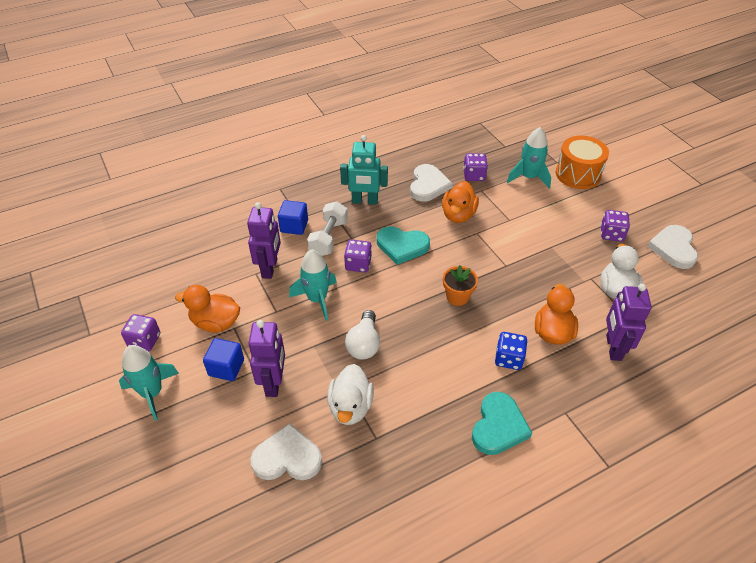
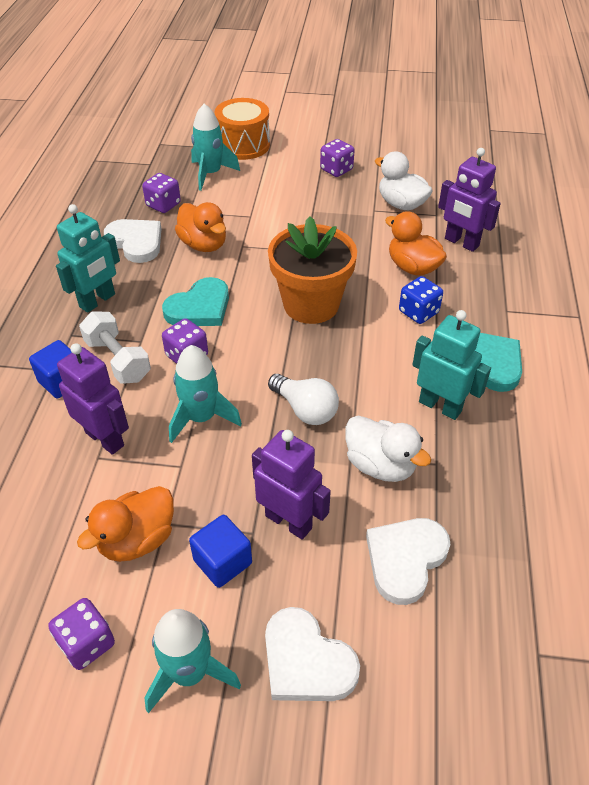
camera: 55 degrees left, 0 degrees up
orange flower pot [443,265,478,306] -> orange flower pot [268,216,357,324], size x1.96
white heart [647,225,698,269] -> white heart moved to [265,607,360,701]
none -> turquoise robot [412,310,491,420]

